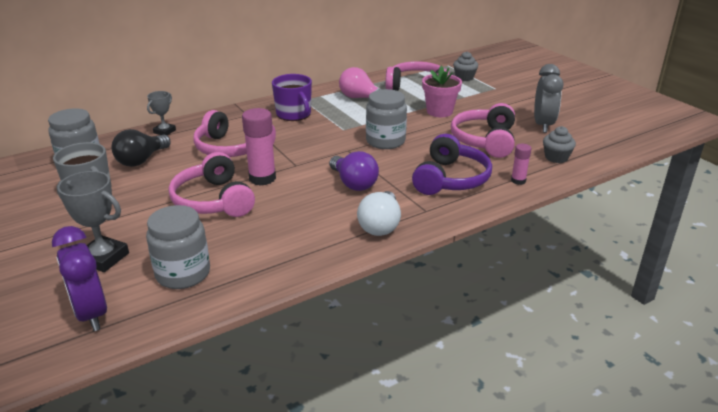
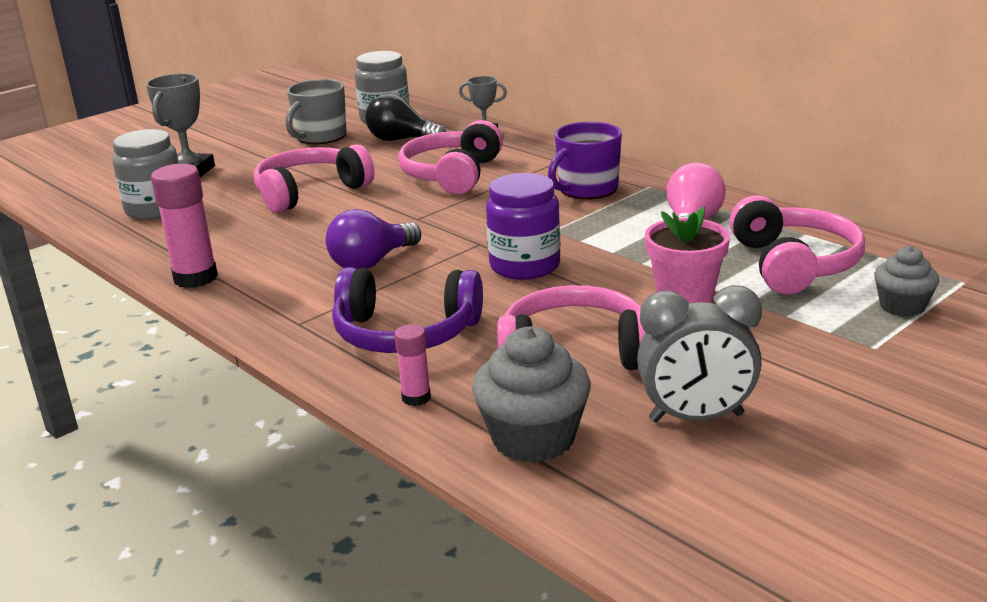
camera: 80 degrees right, 5 degrees down
purple clock [52,226,107,331] -> none
pink glue stick [242,108,276,186] -> pink glue stick moved to [151,164,218,288]
white light bulb [357,191,401,236] -> none
grey jar [366,89,407,149] -> purple jar [486,173,560,280]
grey cupcake [543,126,576,163] -> grey cupcake [472,327,591,463], size x1.62

